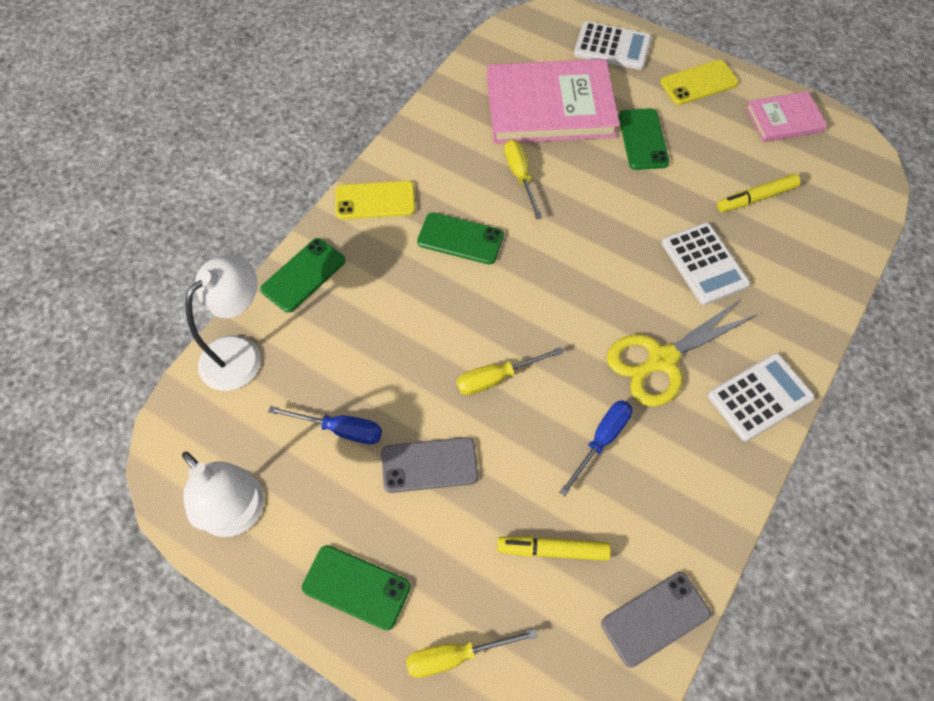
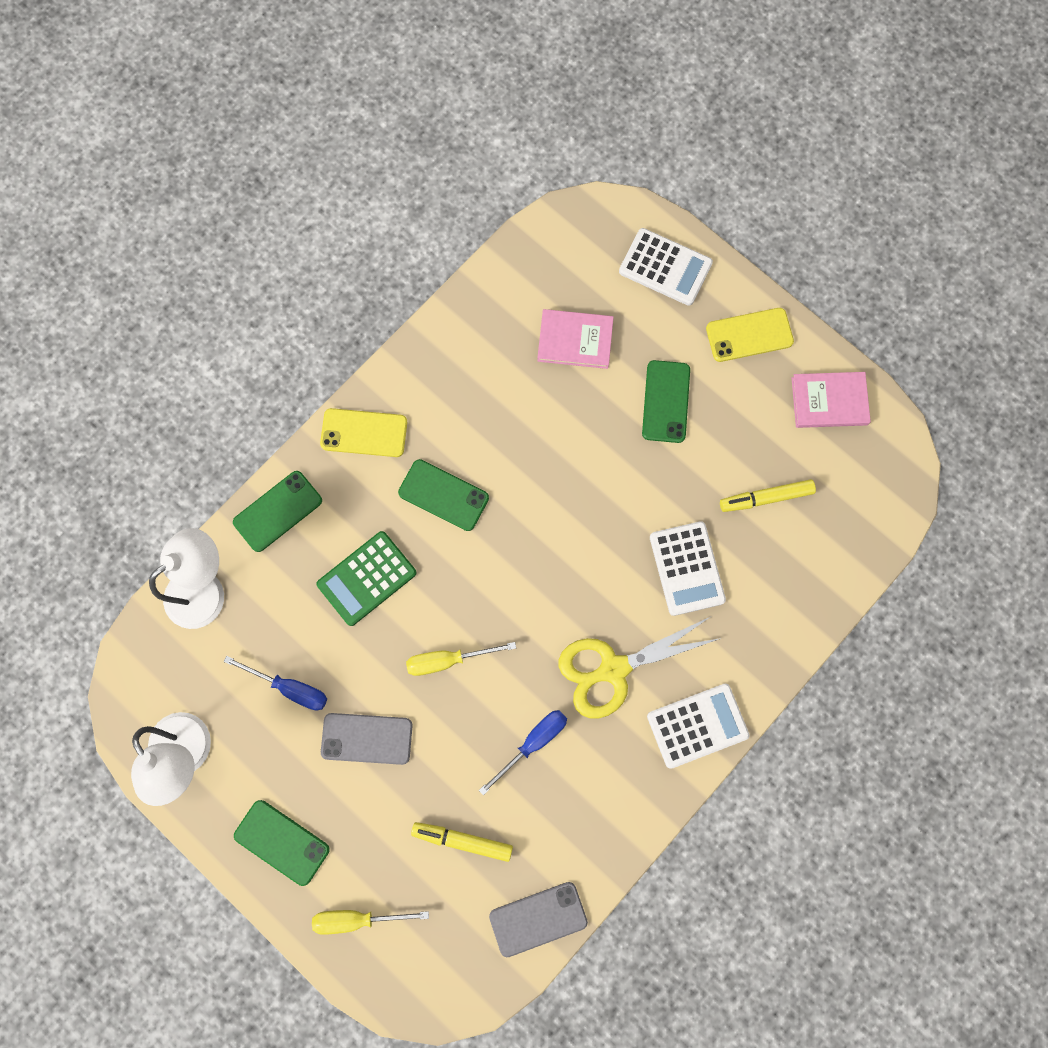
camera: 10 degrees right, 15 degrees up
pink book [487,59,620,144] -> pink book [537,309,614,369], size x0.53
yellow screwdriver [504,139,542,219] -> none
none -> green calculator [316,531,417,626]

